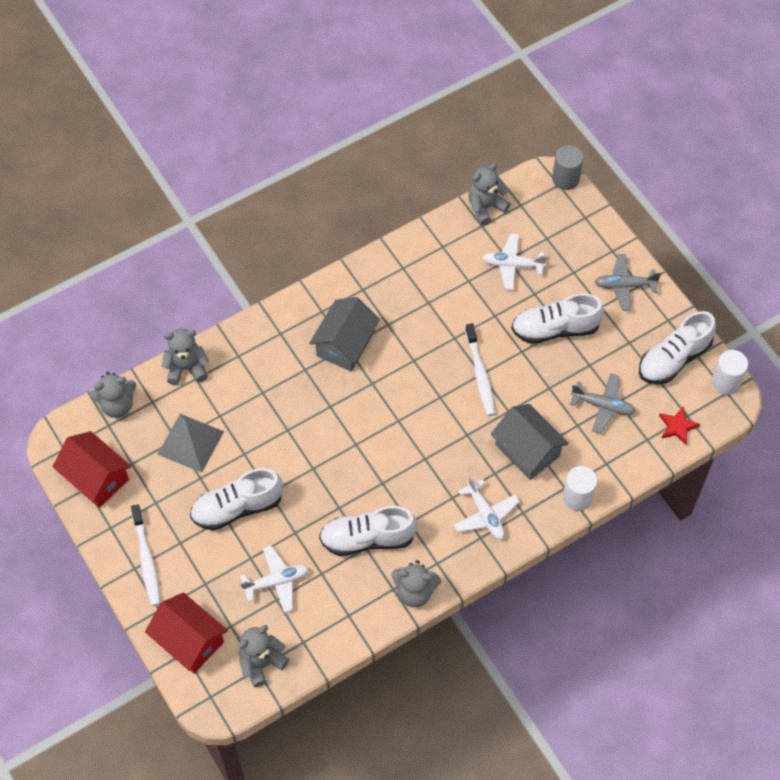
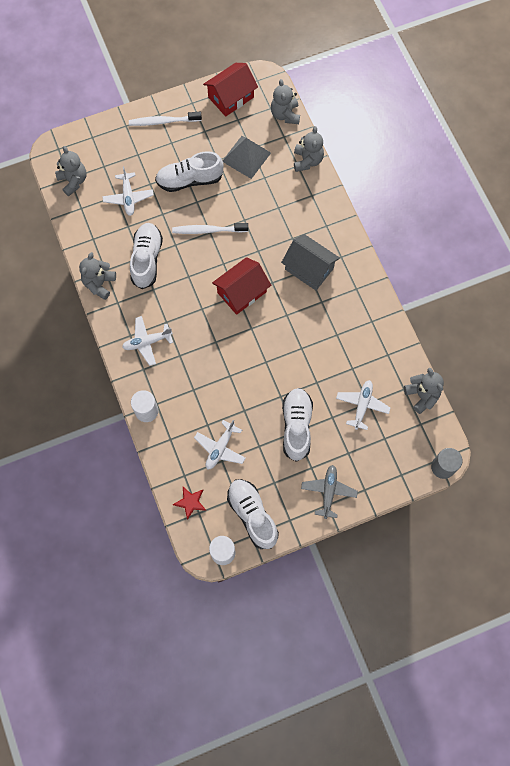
camera: 100 degrees right, 10 degrees up
red house [145,592,228,673] -> red house moved to [212,257,271,315]
white shoe [190,468,283,530] -> white shoe turned 90 degrees counterclockwise [155,151,224,192]
white toothbrush [465,323,495,416] -> white toothbrush moved to [172,223,248,234]
grey house [491,404,569,480] -> none
grey plane [570,373,636,434] -> white plane [194,420,246,470]

